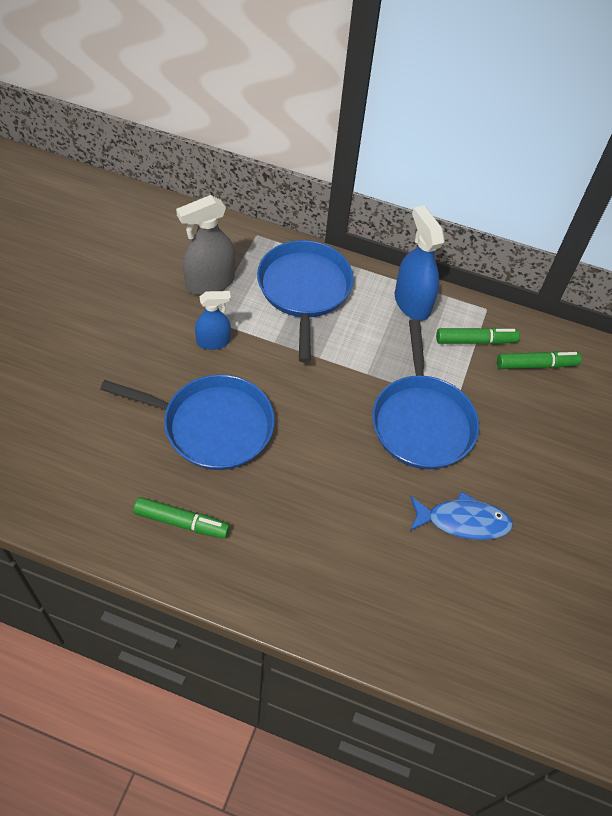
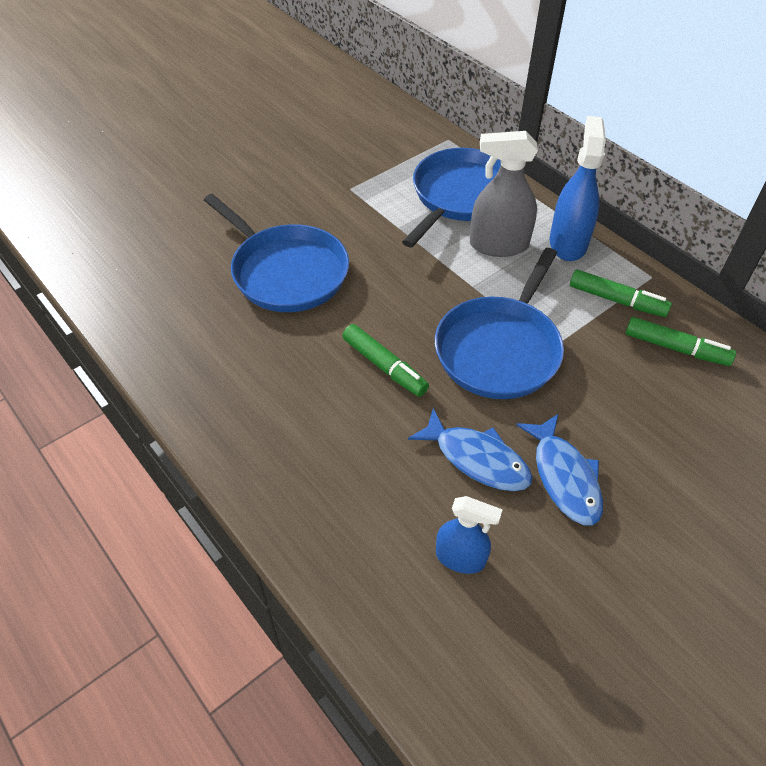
camera: 35 degrees right, 5 degrees down
green marker [133,497,230,539] -> green marker moved to [342,324,429,397]
grey spray bottle [176,195,235,295] -> grey spray bottle moved to [470,131,538,257]
blue spray bottle [195,291,231,350] -> blue spray bottle moved to [436,496,503,574]
none -> blue fish [516,414,603,526]

